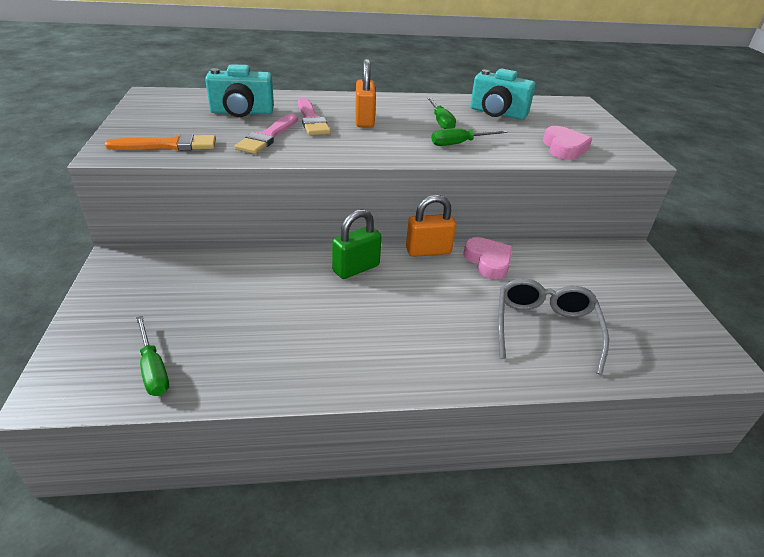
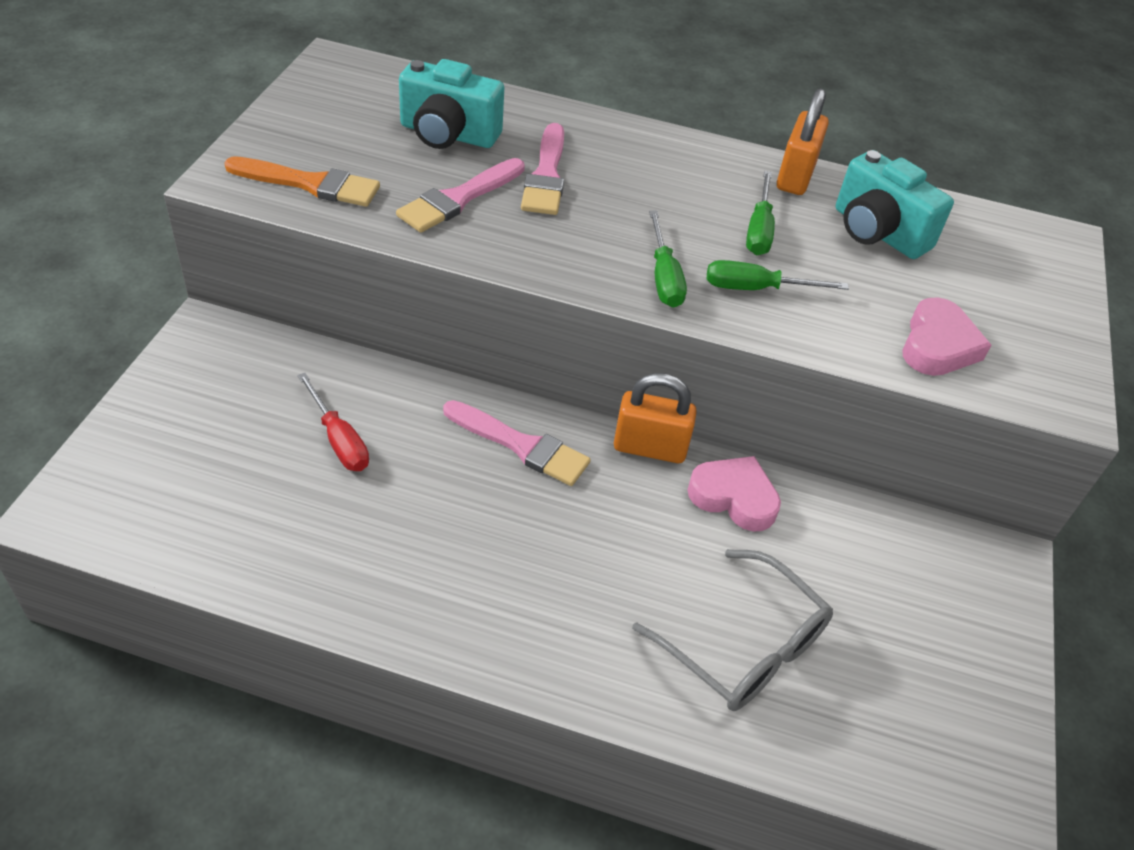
camera: 20 degrees right, 10 degrees up
green screwdriver [136,315,169,396] -> green screwdriver moved to [649,210,687,308]
green padlock [332,209,382,279] -> pink brush [443,400,591,486]
orange padlock [355,59,376,128] -> orange padlock moved to [777,88,829,195]
pink heart [463,237,512,280] -> pink heart turned 60 degrees counterclockwise [687,456,781,532]
grey glasses [498,278,609,375] -> grey glasses turned 105 degrees clockwise [632,549,833,711]
none -> red screwdriver [297,373,369,471]

